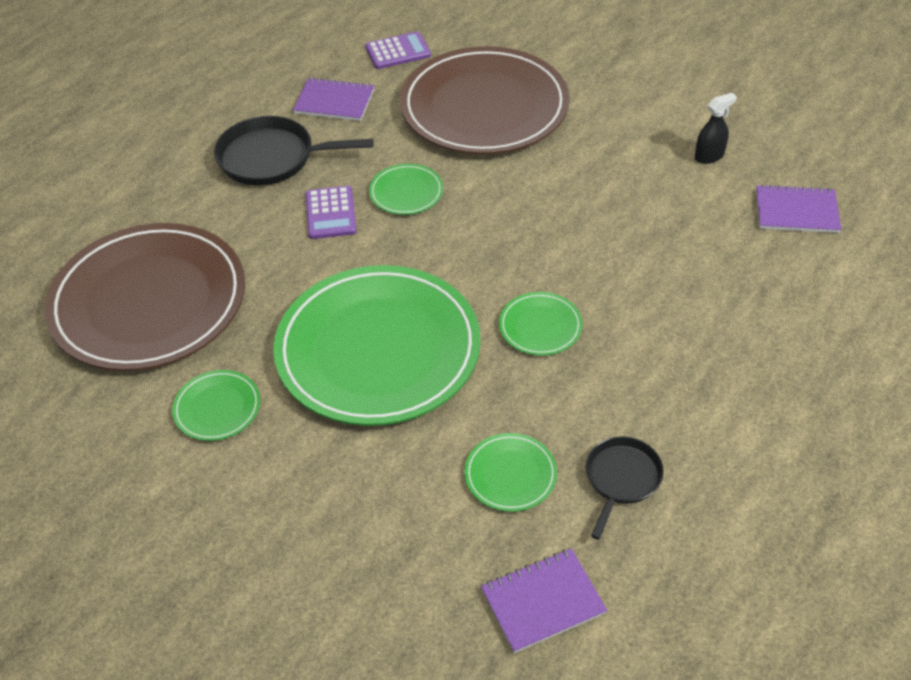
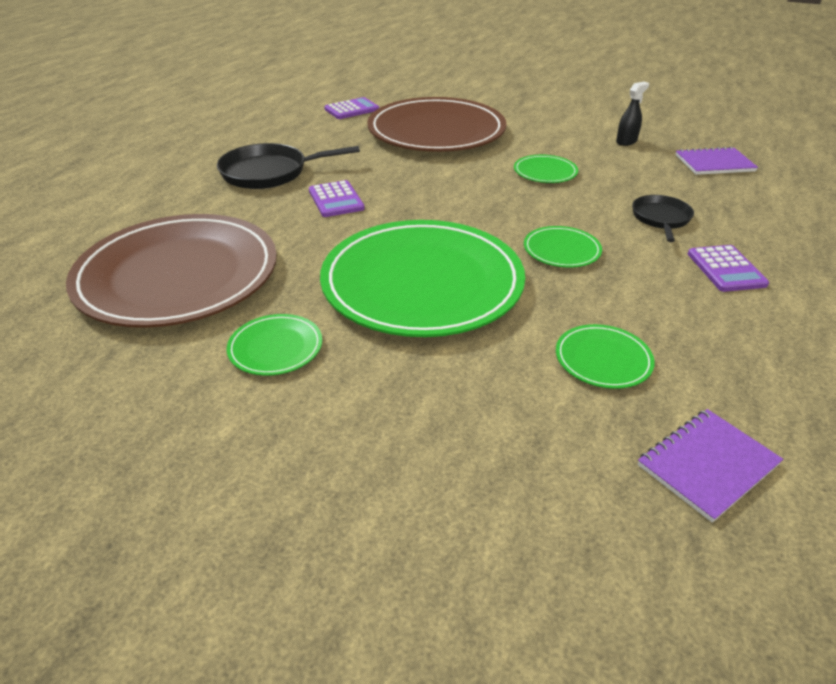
camera: 15 degrees left, 10 degrees down
purple notebook [293,77,374,121] -> none
green plate [369,164,443,215] -> green plate moved to [514,155,578,183]
black pan [586,437,664,540] -> black pan moved to [632,195,694,242]
none -> purple calculator [688,245,769,292]

